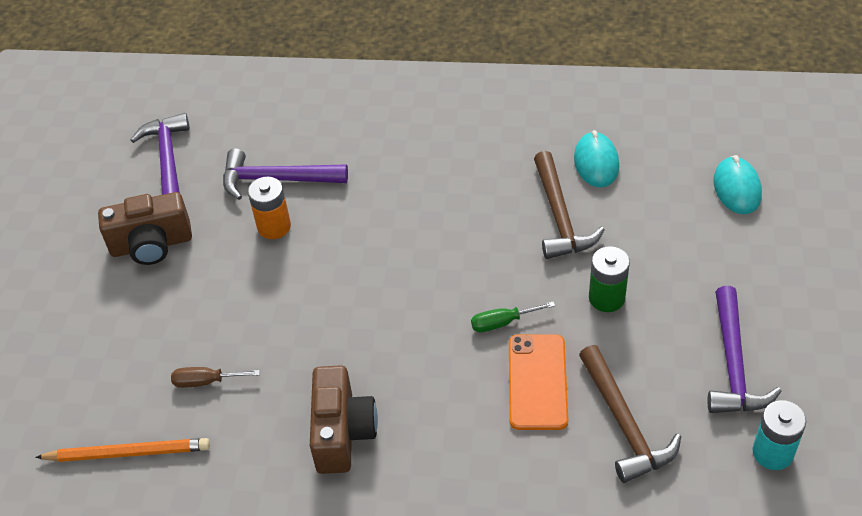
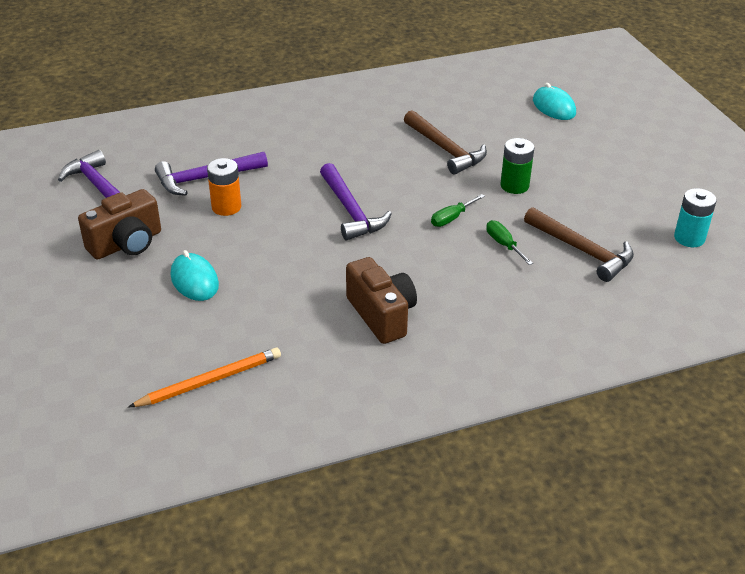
camera: 30 degrees left, 10 degrees down
brown screwdriver [171,367,260,388] -> none
orange phone [509,334,568,430] -> green screwdriver [486,220,533,265]
turquoise mouse [574,130,619,187] -> turquoise mouse moved to [171,250,219,301]
purple hammer [708,286,782,413] -> purple hammer moved to [320,163,392,240]

